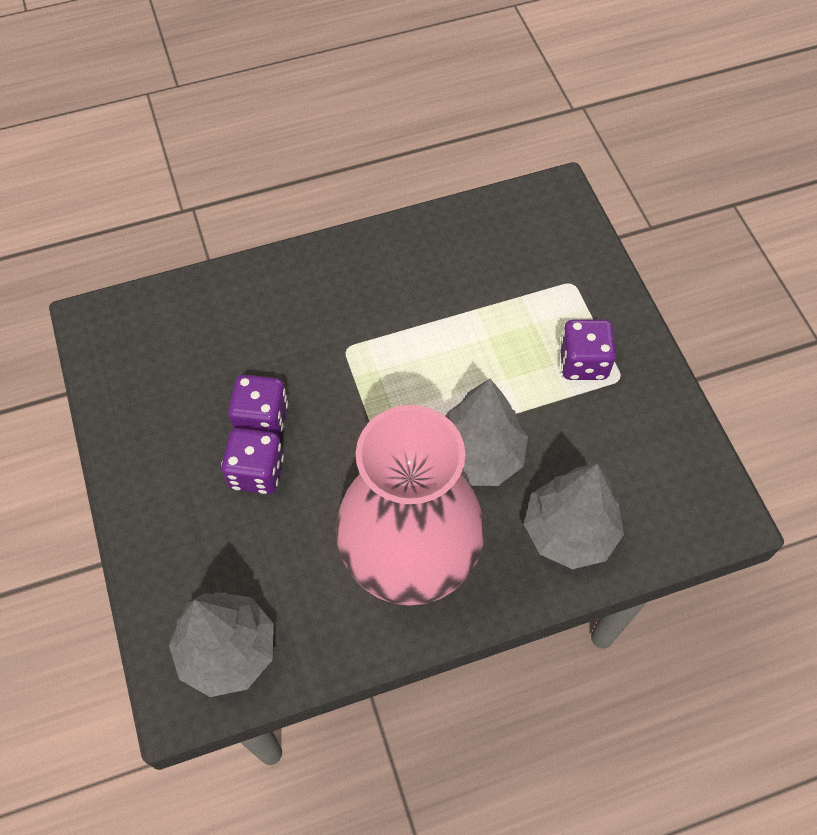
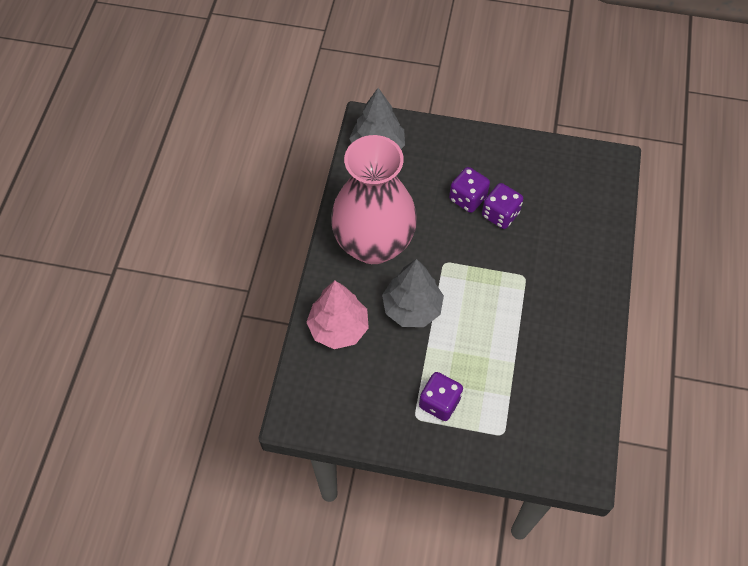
camera: 120 degrees right, 0 degrees up
grey tree [524,464,624,569] -> pink tree [306,281,369,349]

